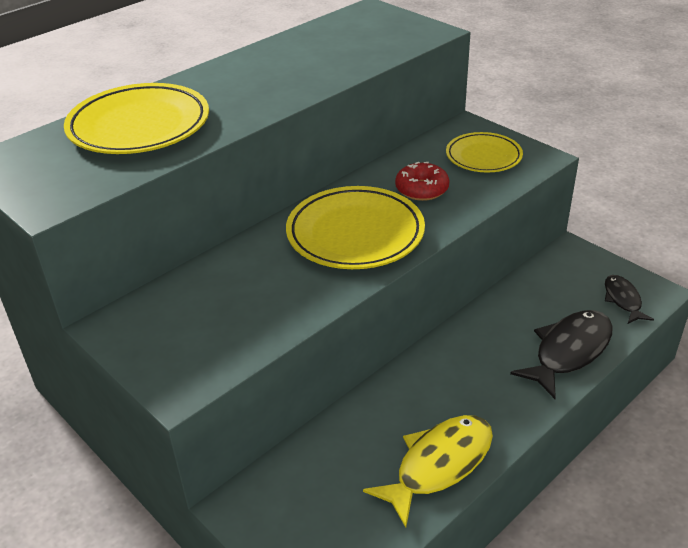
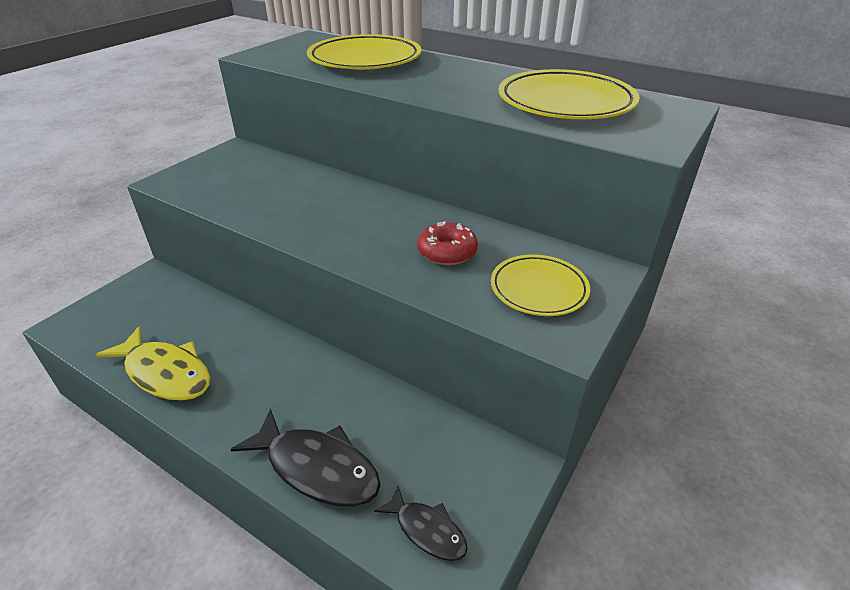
camera: 75 degrees right, 0 degrees up
yellow plate [286,186,425,269] -> yellow plate moved to [499,69,640,119]
black fish [605,275,654,324] -> black fish turned 60 degrees clockwise [374,485,468,561]

